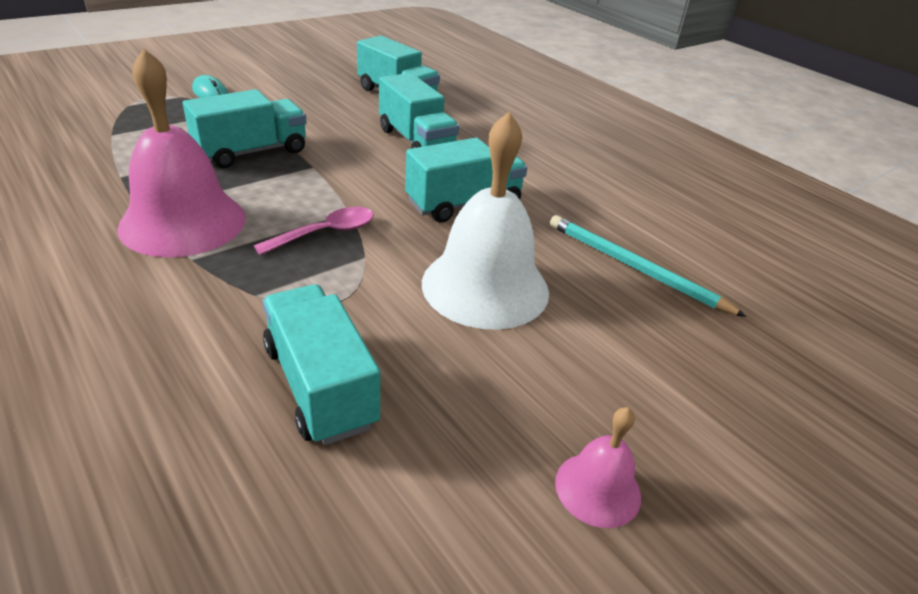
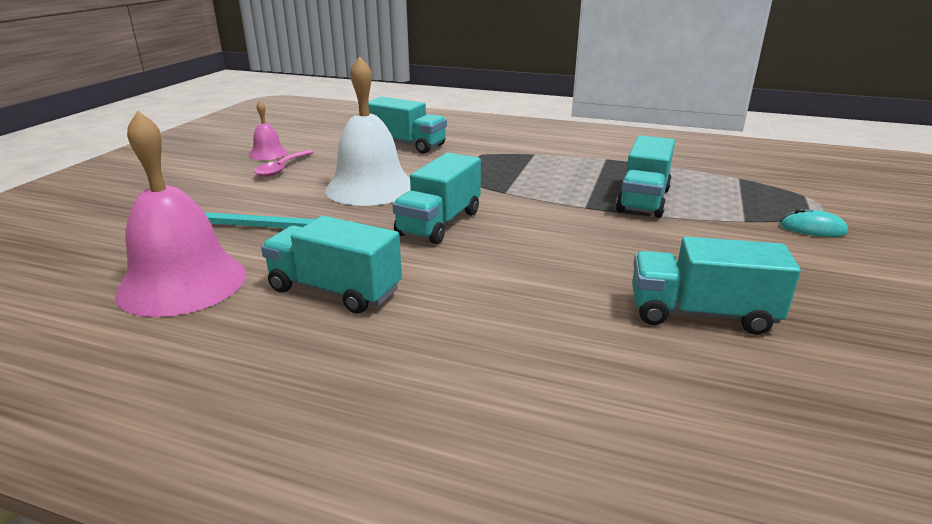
camera: 150 degrees right, 10 degrees down
pink bell [117,49,246,257] -> pink bell moved to [115,111,246,317]
pink spoon [254,207,374,255] -> pink spoon moved to [254,149,314,177]
turquoise truck [379,73,459,149] -> turquoise truck moved to [261,216,402,314]

